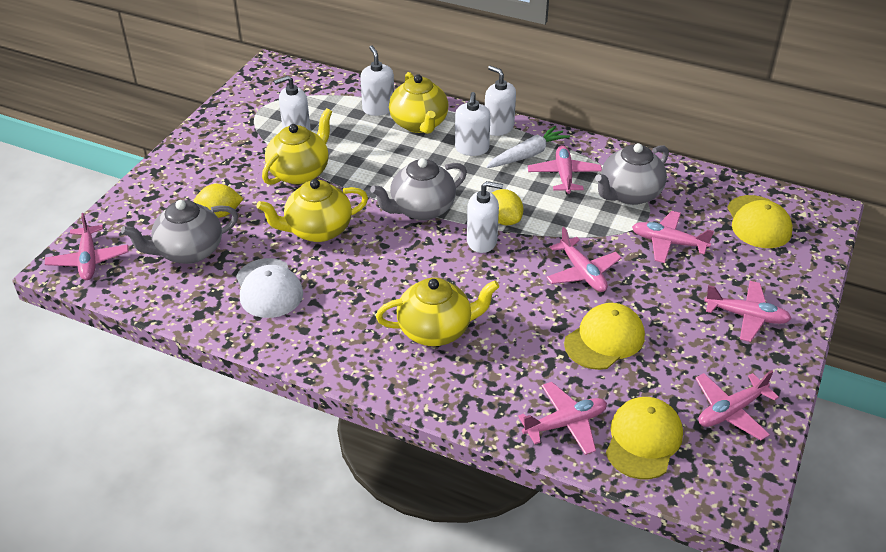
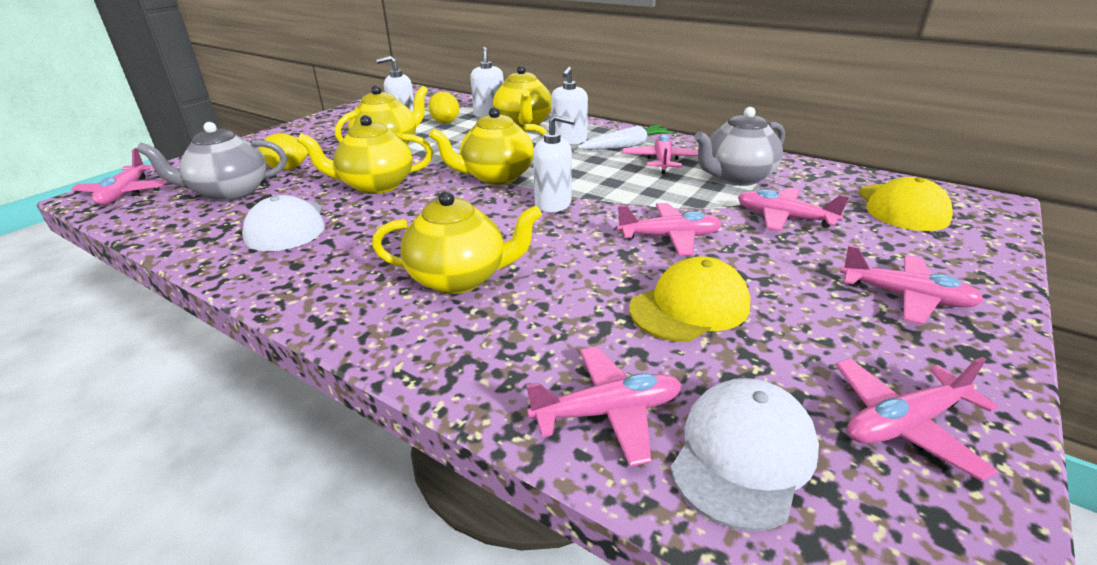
camera: 10 degrees right, 10 degrees down
grey teapot [370,158,467,220] -> yellow teapot [429,107,547,185]
white soap dispenser [485,66,516,136] -> none
yellow lemon [492,189,523,225] -> yellow lemon moved to [428,92,459,123]
pink plane [546,227,621,292] -> pink plane turned 75 degrees counterclockwise [617,203,722,256]
yellow cap [606,397,683,479] -> white cap [670,378,819,531]

